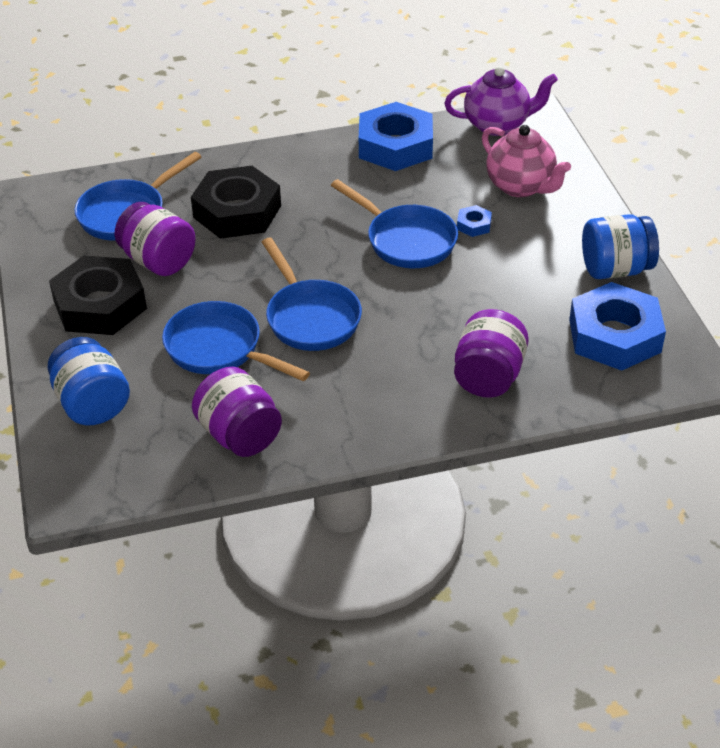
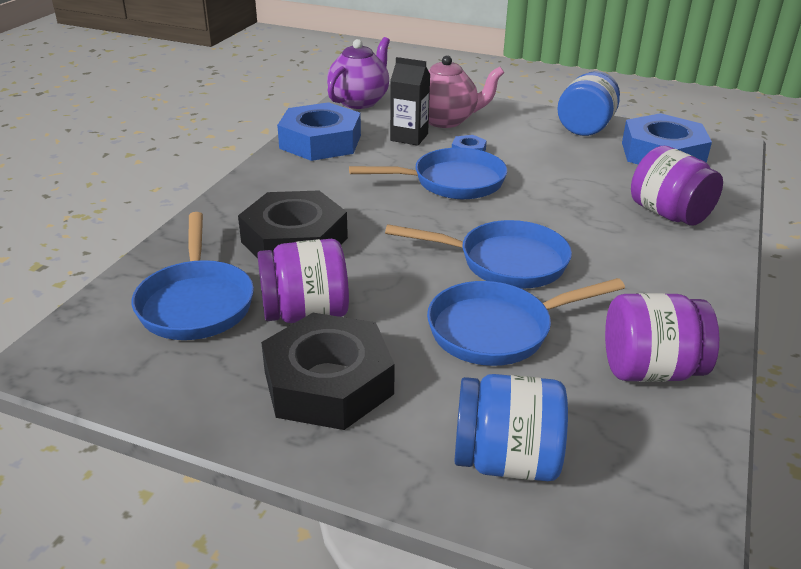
camera: 55 degrees left, 10 degrees down
none -> black carton [390,57,430,146]

